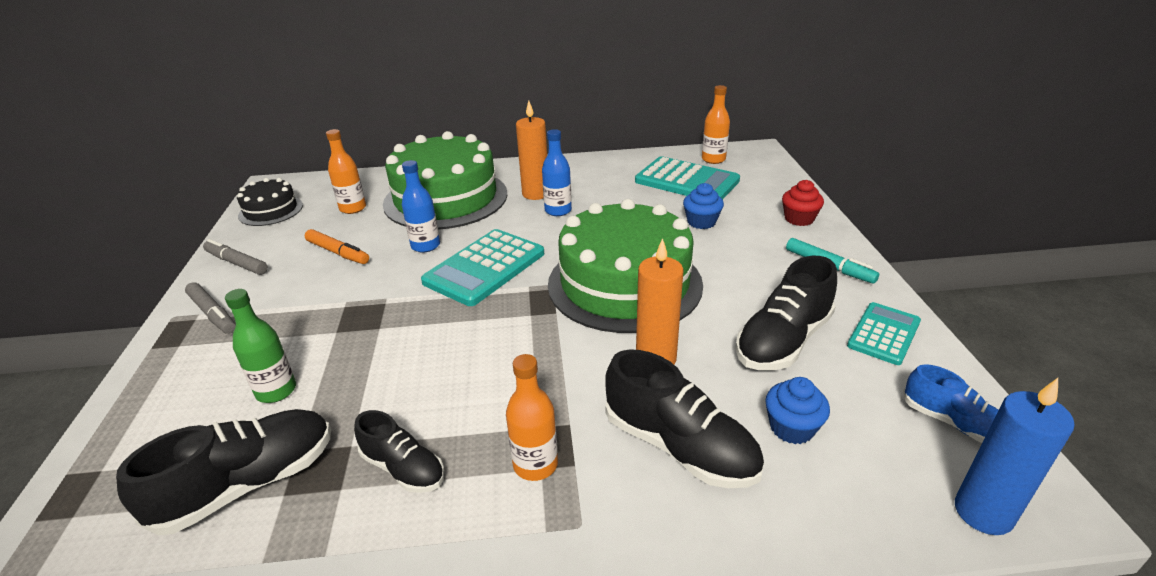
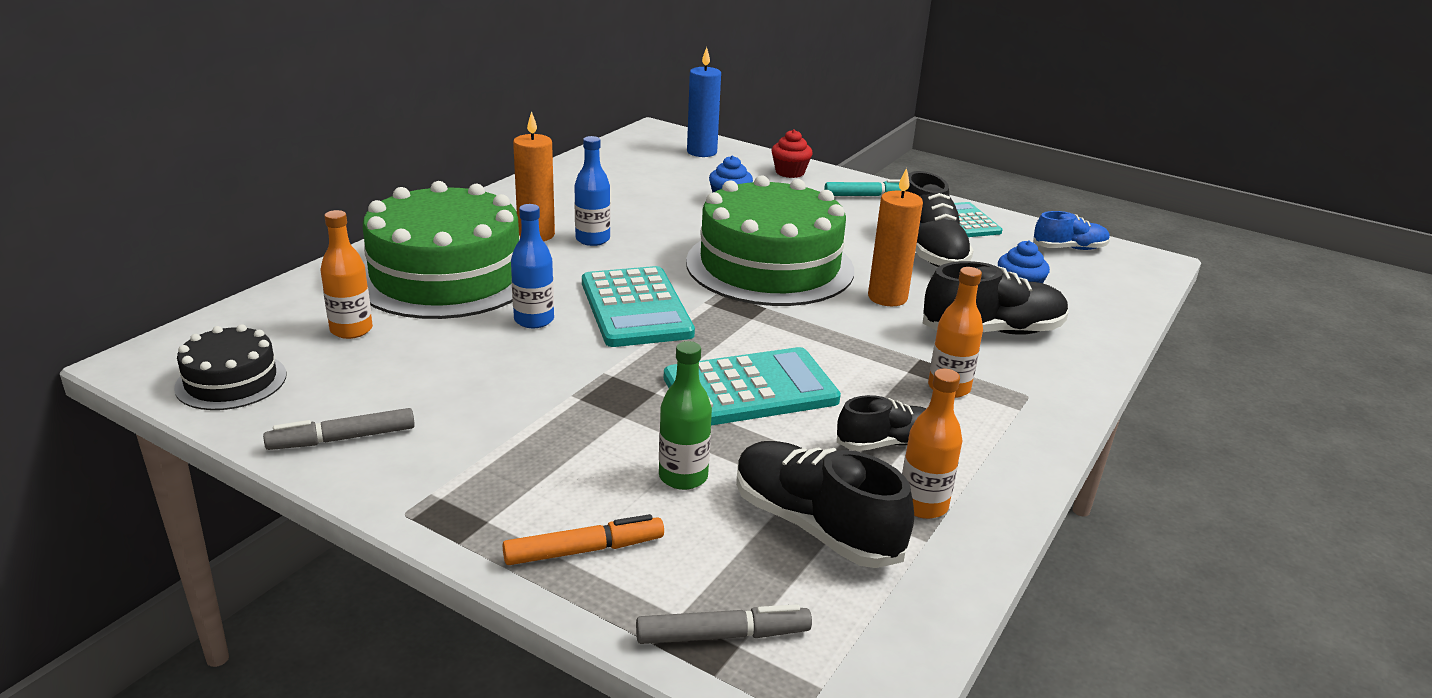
camera: 55 degrees left, 5 degrees down
black shoe [116,409,331,535] -> black shoe turned 45 degrees counterclockwise [736,441,914,568]
grey marker [185,282,236,334] -> grey marker moved to [636,604,812,644]
orange marker [304,229,369,264] -> orange marker moved to [503,514,664,565]
turquoise calculator [635,156,740,199] -> turquoise calculator moved to [664,347,841,426]
orange bottle [702,85,730,164] -> orange bottle moved to [902,369,962,519]
blue candle [955,378,1075,535] -> blue candle moved to [687,47,721,157]

